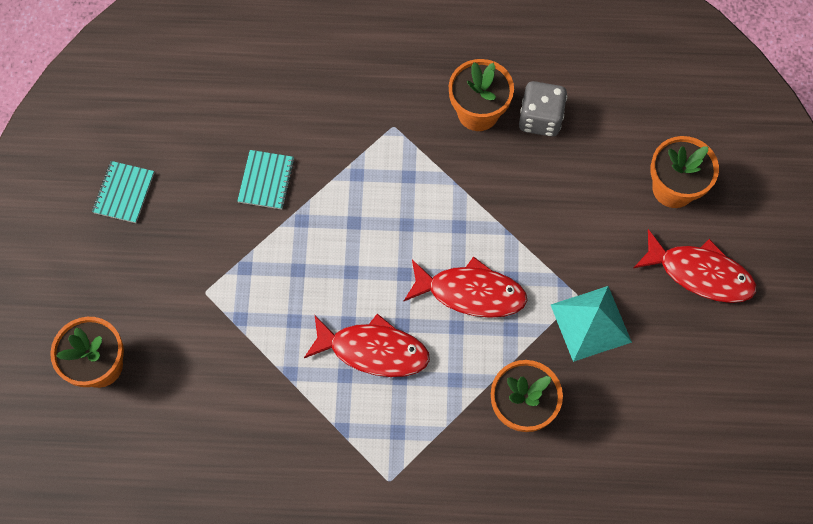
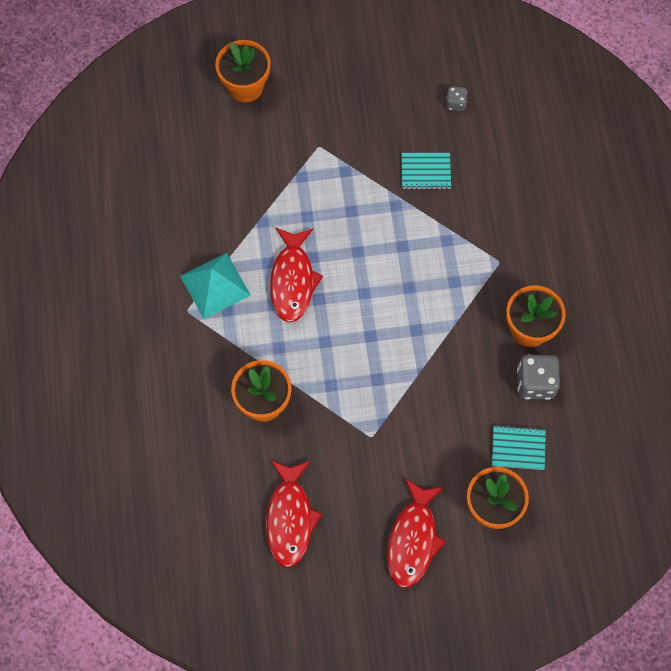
camera: 80 degrees right, 0 degrees up
turquoise notebook [92,161,154,223] -> turquoise notebook moved to [492,425,546,470]
red fish [404,256,527,318] -> red fish moved to [266,460,322,567]
turquoise pyramid [551,286,632,362] -> turquoise pyramid moved to [180,253,251,319]
none -> grey dice [446,86,467,111]

